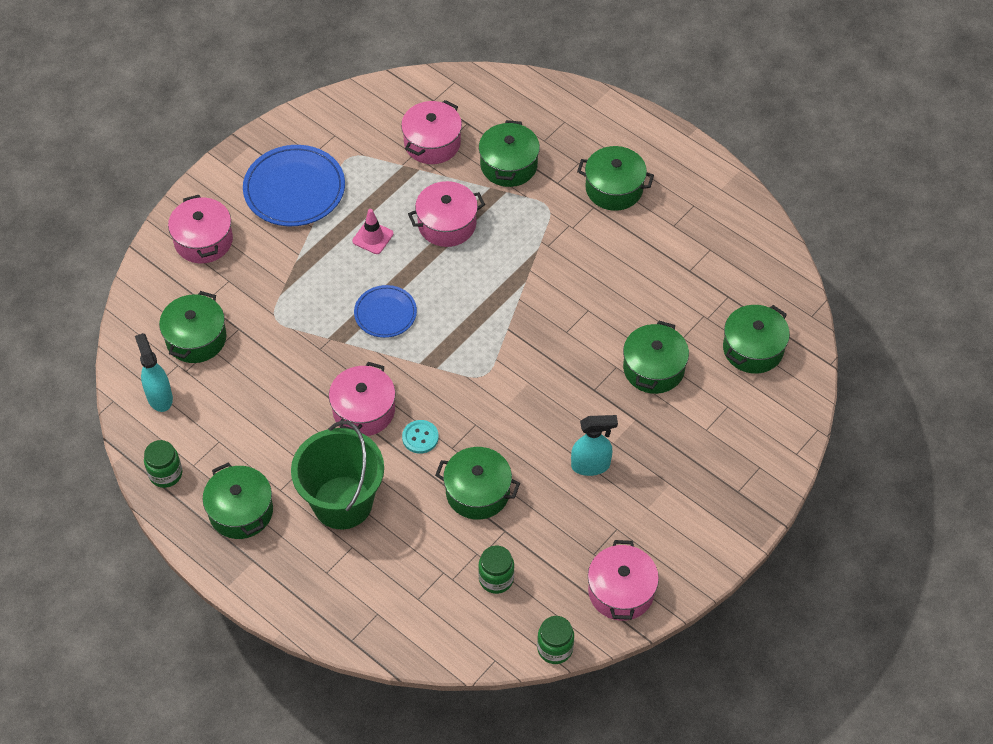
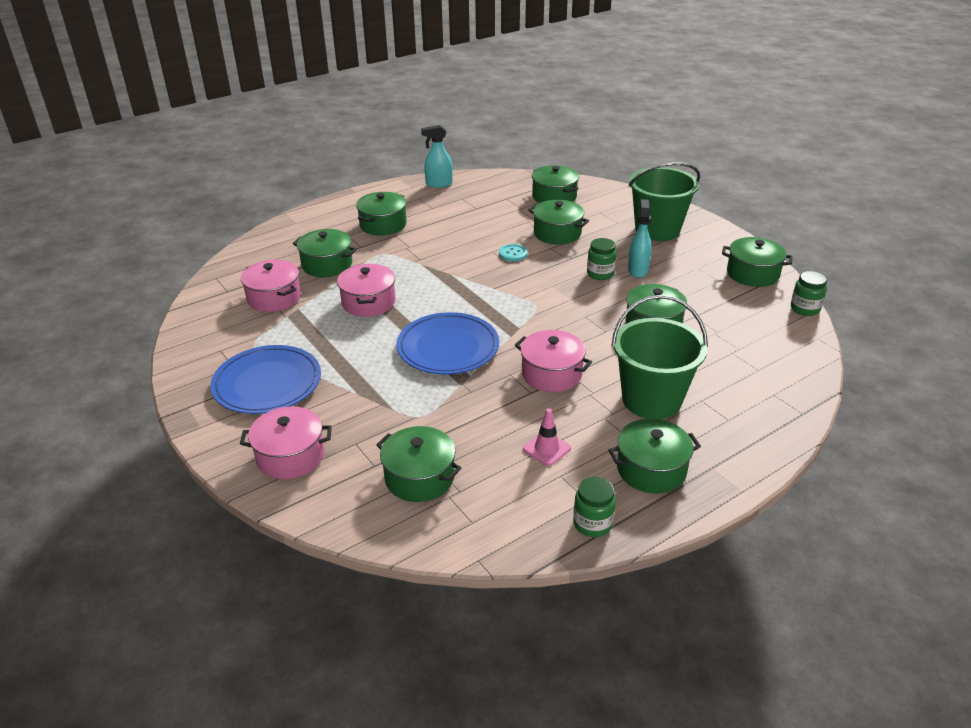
camera: 75 degrees left, 20 degrees down
turquoise spray bottle [135,333,173,412] -> turquoise spray bottle moved to [421,125,453,188]
pink traffic cone [352,209,394,254] -> pink traffic cone moved to [523,408,571,466]
blue plate [354,285,417,338] -> blue plate [397,312,499,375], size x1.70
turquoise button [402,420,439,454] -> turquoise button moved to [499,244,528,261]
green jar [478,546,514,594] -> green jar moved to [587,238,616,280]
pink pot [588,540,659,621] -> green pot [722,237,792,287]
none -> green bucket [629,162,700,241]

